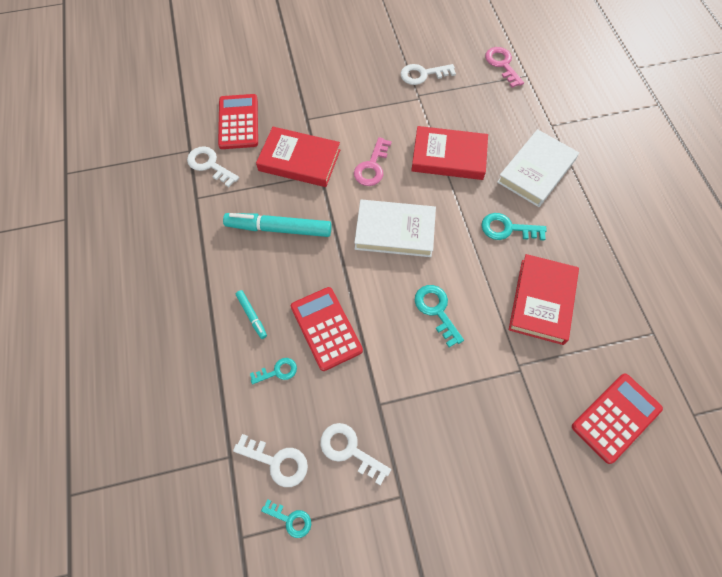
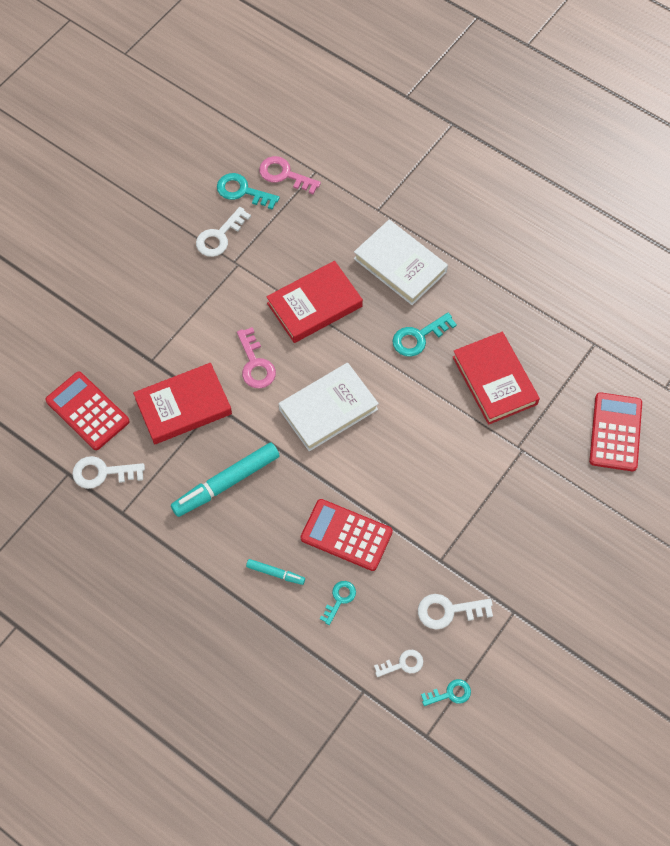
camera: 40 degrees left, 0 degrees up
white key [233,434,308,487] -> white key [374,650,423,677], size x0.65
turquoise key [415,285,464,347] -> turquoise key moved to [217,173,280,210]
white book [497,129,579,207] -> white book turned 45 degrees counterclockwise [354,220,448,305]

